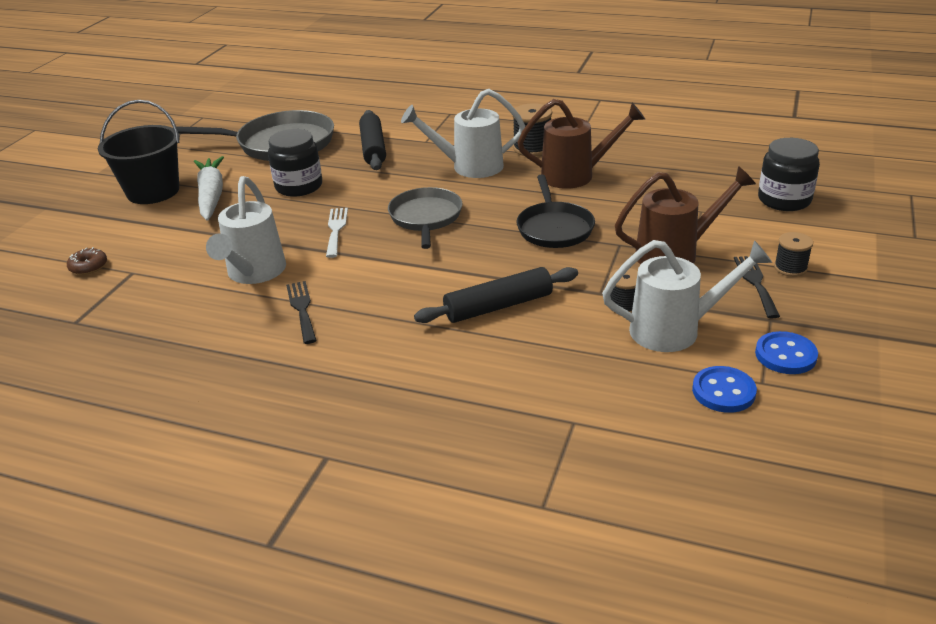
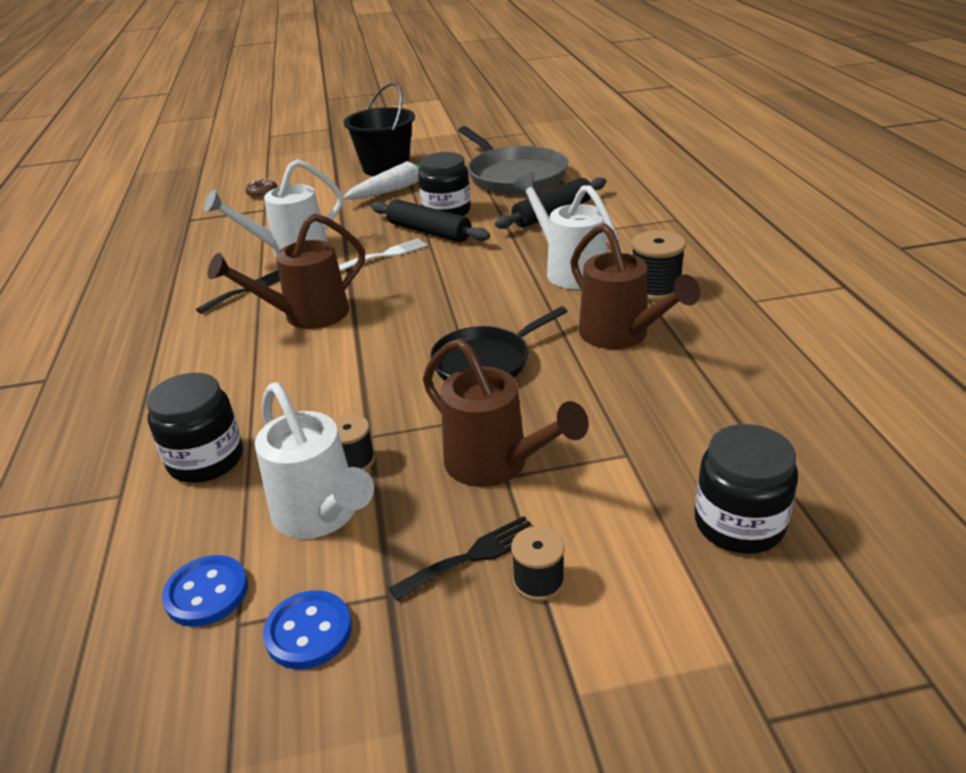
camera: 60 degrees right, 0 degrees up
grey pan [388,187,462,249] -> none
black rolling pin [414,267,578,323] -> black rolling pin moved to [371,199,490,242]
none -> black jar [146,373,243,483]
none -> brown watering can [208,213,365,329]

